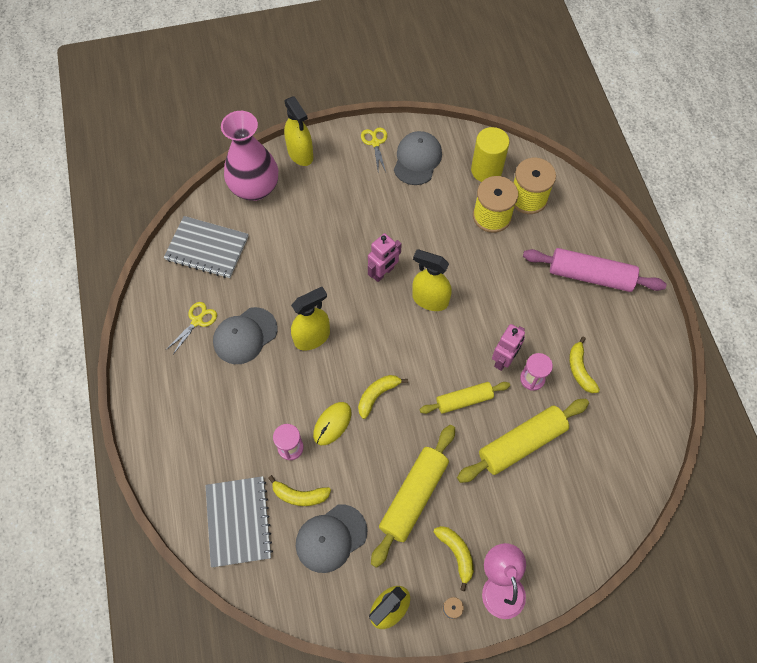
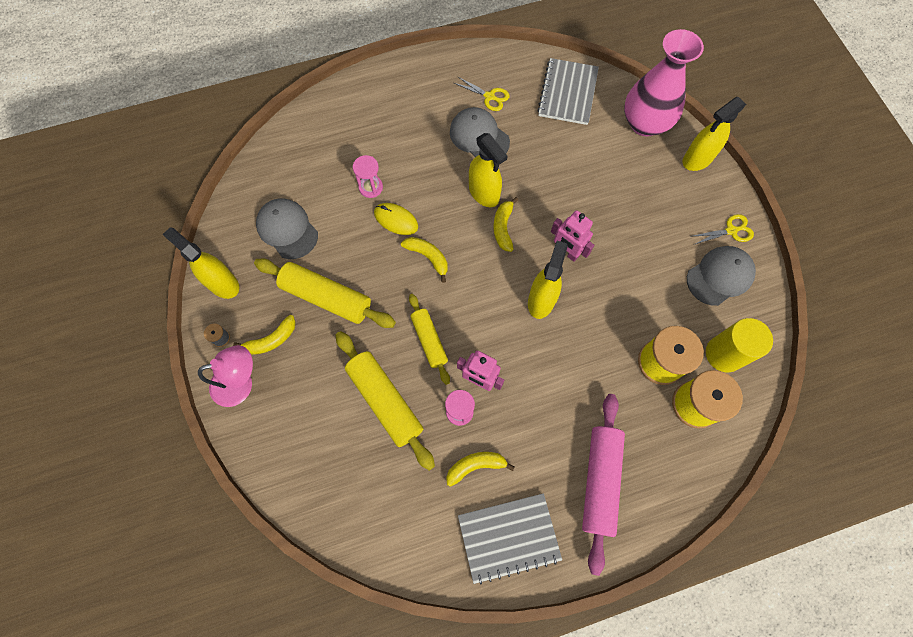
camera: 85 degrees right, 5 degrees up
grey notebook [205,476,273,567] -> grey notebook moved to [458,493,562,584]
yellow banana [268,475,331,506] -> yellow banana moved to [493,197,518,252]
grey cap [394,131,442,185] -> grey cap turned 45 degrees counterclockwise [687,246,756,306]

